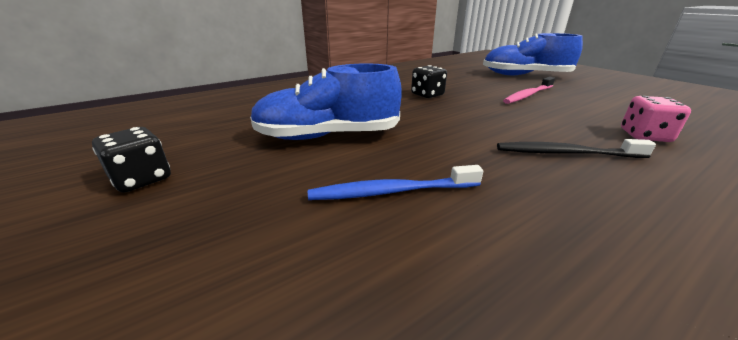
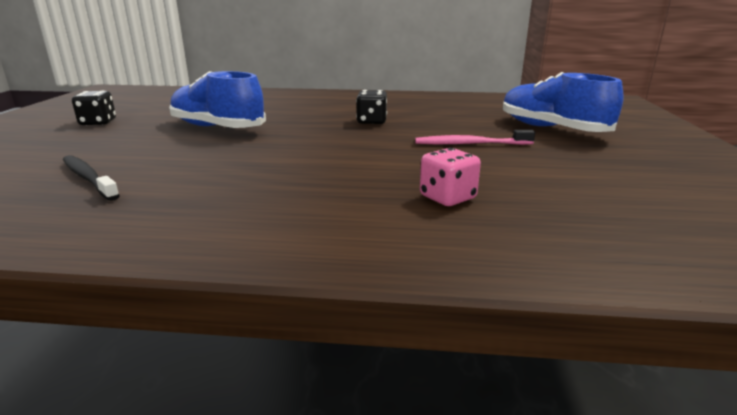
camera: 40 degrees right, 5 degrees down
blue toothbrush [308,165,483,200] -> none
black toothbrush [497,139,656,158] -> black toothbrush moved to [63,155,120,201]

